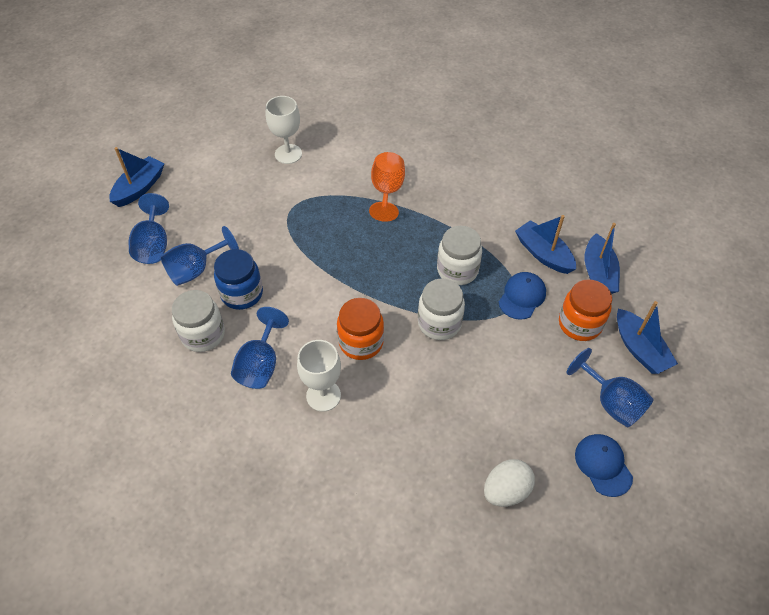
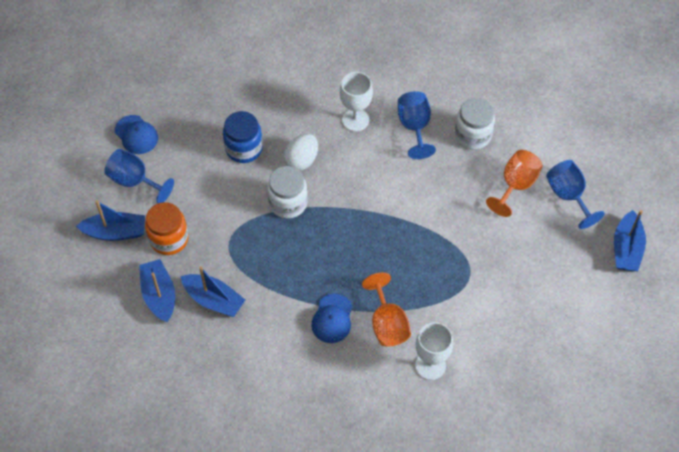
camera: 160 degrees right, 5 degrees up
blue goblet [160,226,239,286] -> orange goblet [486,150,543,217]
blue jar [214,249,263,310] -> blue jar moved to [223,111,263,163]
white goblet [266,96,302,164] -> white goblet moved to [415,322,453,380]
orange jar [337,298,384,360] -> none
white jar [437,226,482,285] -> none
white egg [484,459,535,507] -> white egg moved to [284,134,318,171]
blue cap [499,272,546,320] -> blue cap moved to [312,294,352,343]
blue boat [617,301,678,374] -> blue boat turned 135 degrees clockwise [76,200,145,241]

